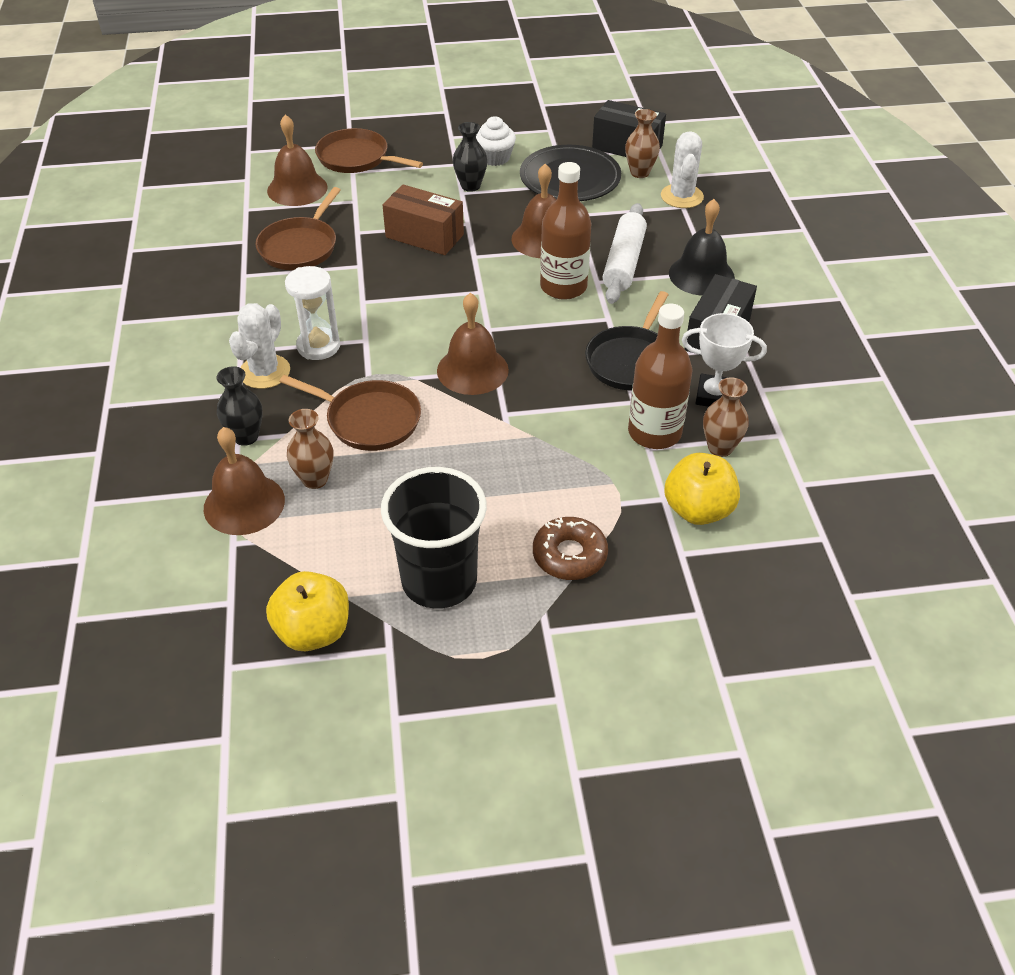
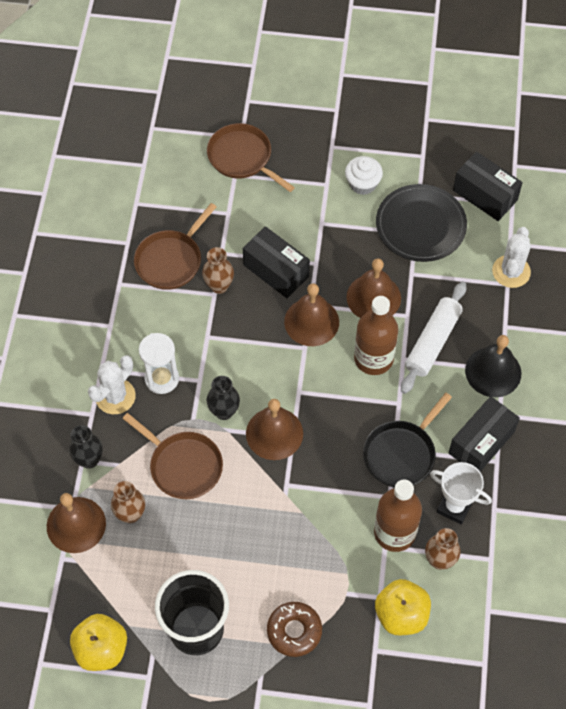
camera: 15 degrees right, 15 degrees up
brown bell [267,114,328,206] -> brown bell moved to [284,283,339,346]
brown box [383,184,464,255] -> black box [243,226,310,298]
black vase [453,122,488,192] -> black vase moved to [207,376,240,420]
brown vase [625,109,660,178] -> brown vase moved to [202,247,234,294]

